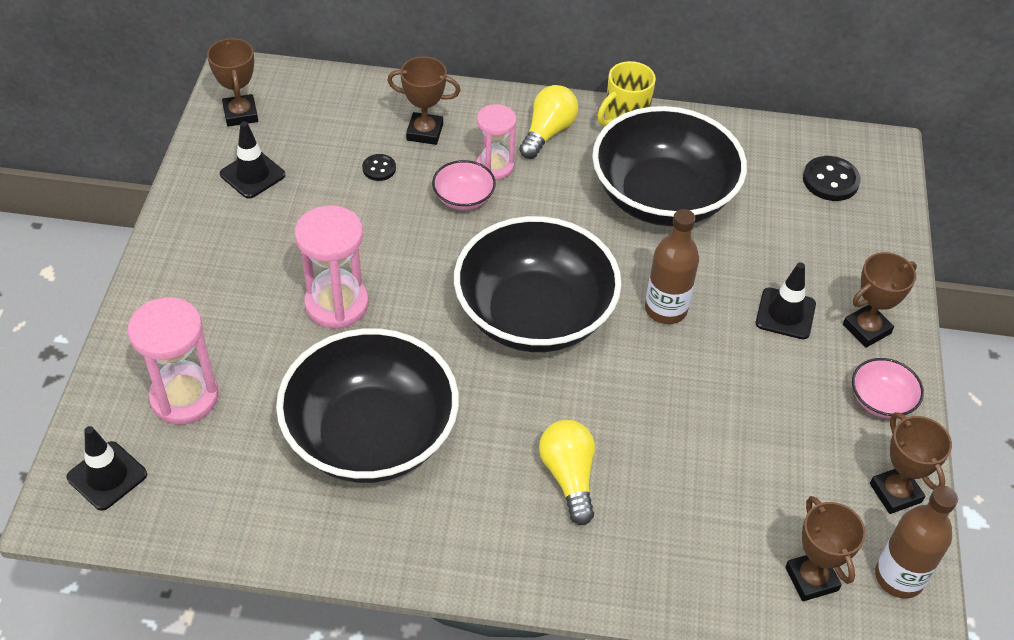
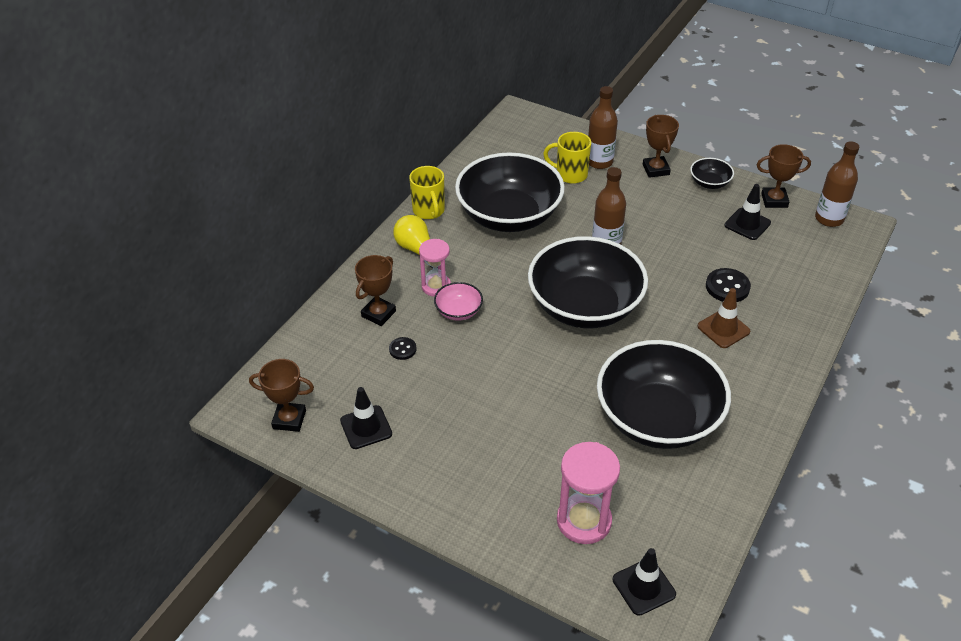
camera: 65 degrees left, 5 degrees down
pink hourglass [295,205,369,329] -> none
yellow light bulb [539,420,595,525] -> brown traffic cone [697,288,750,348]
black traffic cone [756,262,816,339] -> black traffic cone moved to [724,184,771,240]
brown trophy [786,496,866,601] -> none
black button [803,156,861,201] -> black button moved to [706,268,751,302]
pink bowl [852,358,924,418] -> black bowl [690,158,734,189]
none -> yellow mug [543,132,591,184]
none -> brown bottle [588,86,618,169]

